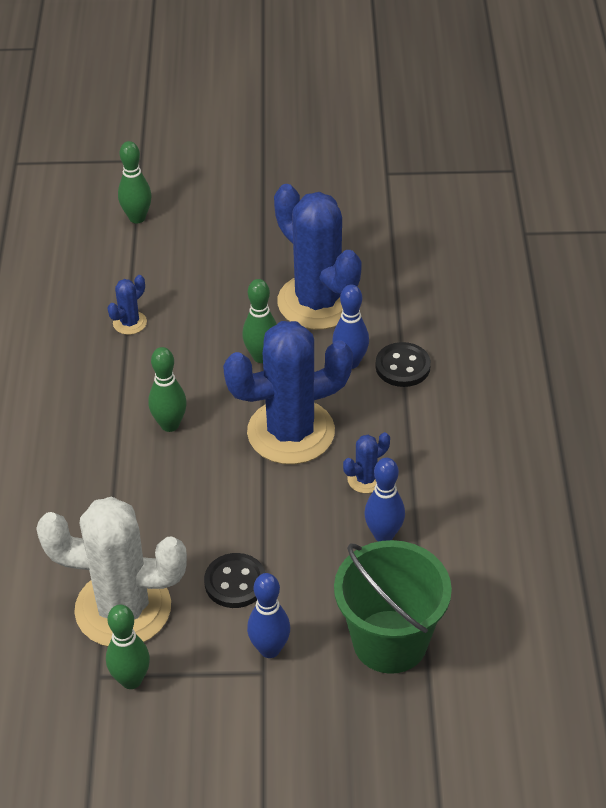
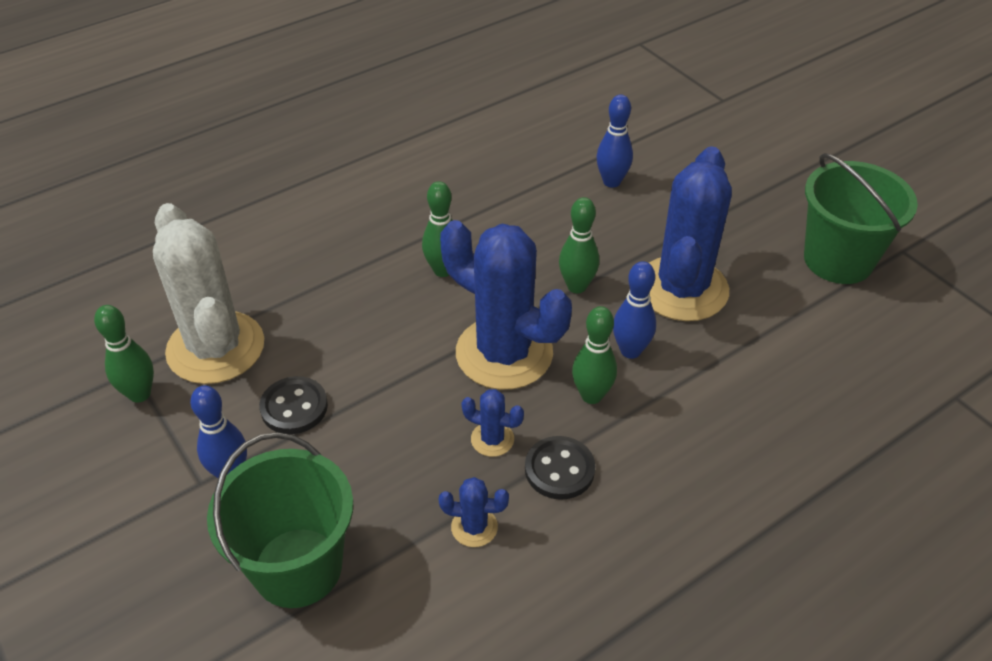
camera: 55 degrees right, 0 degrees up
blue cactus [107,275,147,335] -> blue cactus moved to [439,477,509,547]
green bowling pin [118,141,152,224] -> green bowling pin moved to [572,306,617,404]
blue bowling pin [364,458,405,542] -> blue bowling pin moved to [596,94,633,188]
black button [375,342,431,387] -> black button moved to [525,436,595,500]
none -> green bucket [804,153,918,284]

